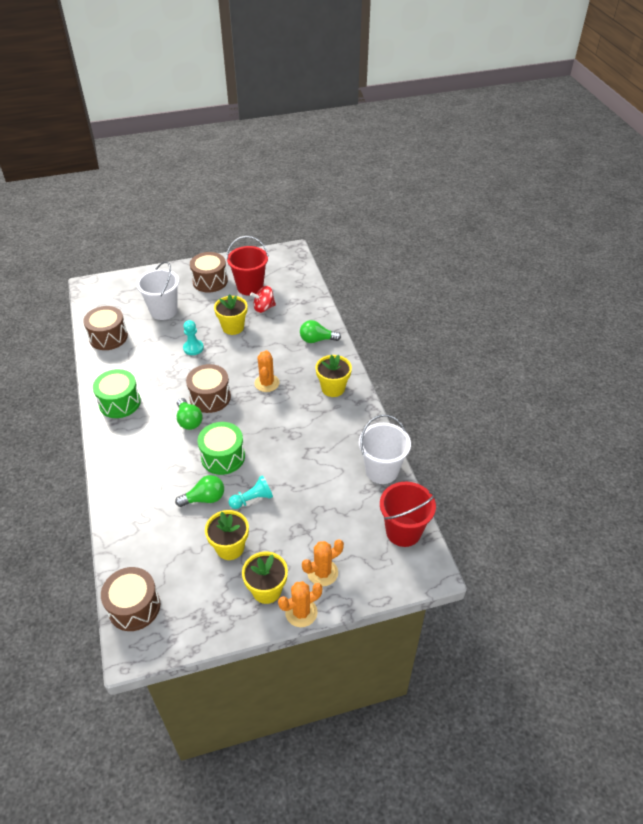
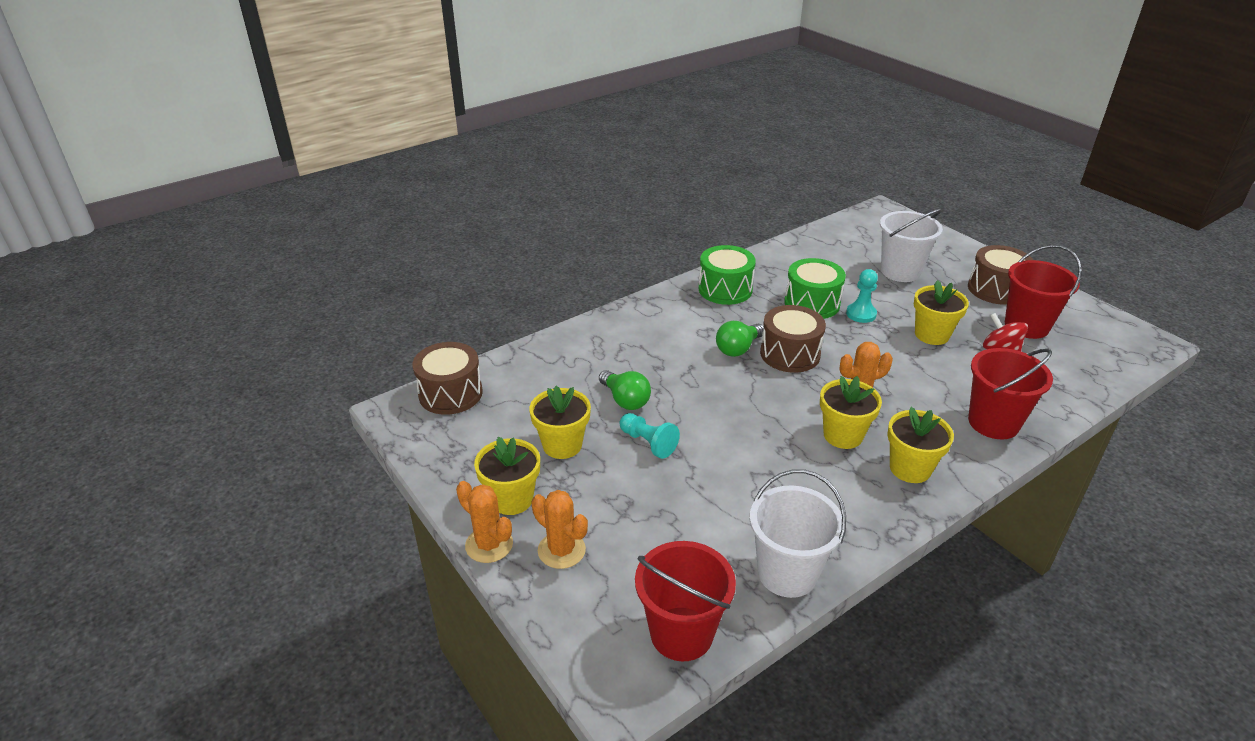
camera: 70 degrees right, 10 degrees down
brown drum [83,306,128,350] -> none
green drum [198,422,245,475] -> green drum moved to [784,258,846,319]
green light bulb [300,320,341,343] -> red bucket [968,348,1053,439]
none -> yellow flower pot [820,376,882,449]

